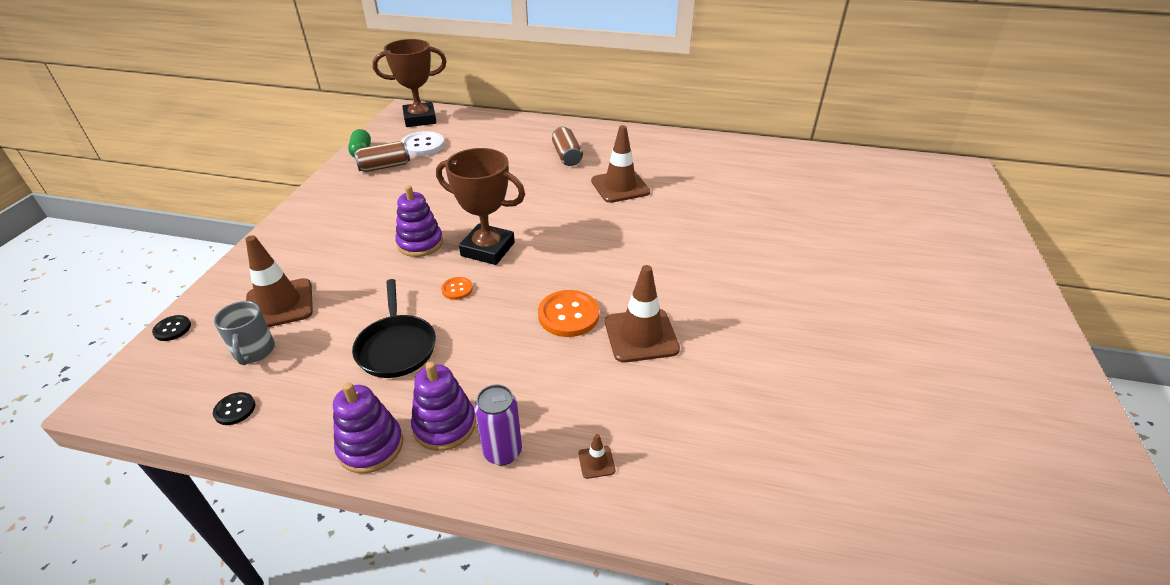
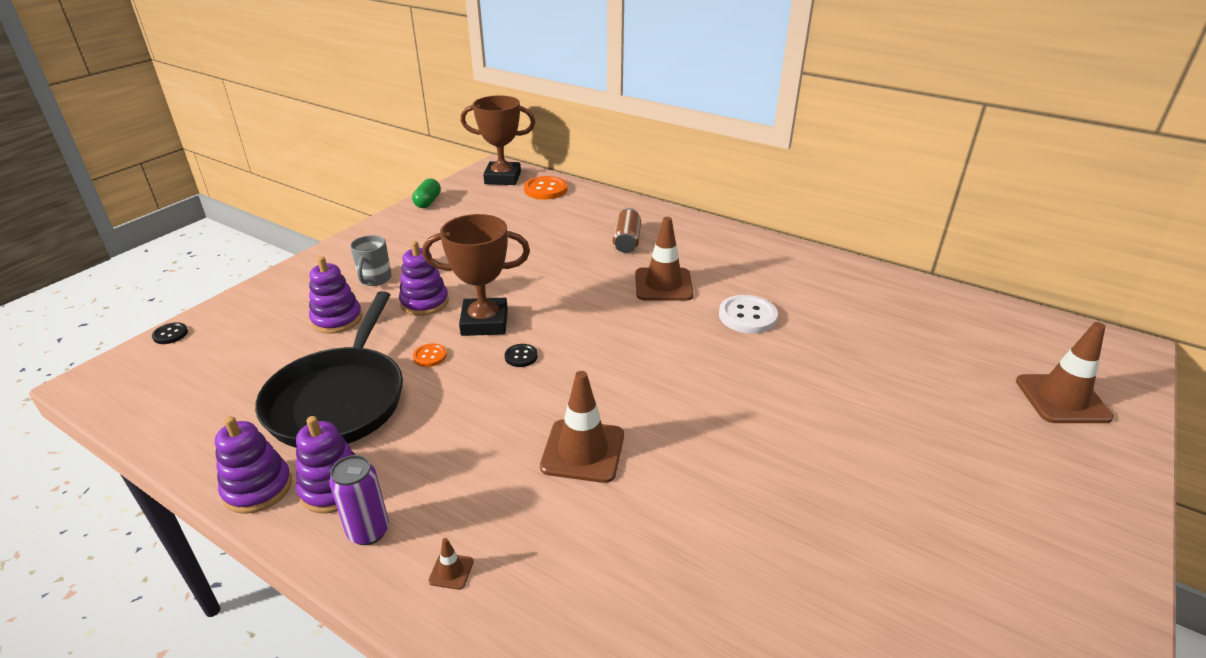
camera: 20 degrees right, 5 degrees down
black button [213,392,255,425] -> black button moved to [505,344,538,367]
grey mug [214,301,275,365] -> grey mug moved to [350,235,392,286]
brown traffic cone [246,235,313,327] -> brown traffic cone moved to [1016,322,1114,423]
black pan [352,279,436,378] -> black pan [255,291,403,448], size x1.65
brown can [354,141,410,172] -> none
white button [401,131,445,156] -> white button moved to [719,295,778,333]
brown trophy [436,148,525,265] -> brown trophy turned 45 degrees counterclockwise [422,214,530,336]
orange button [538,290,599,337] -> orange button moved to [524,176,568,199]
none -> purple stacking toy [309,256,362,334]

